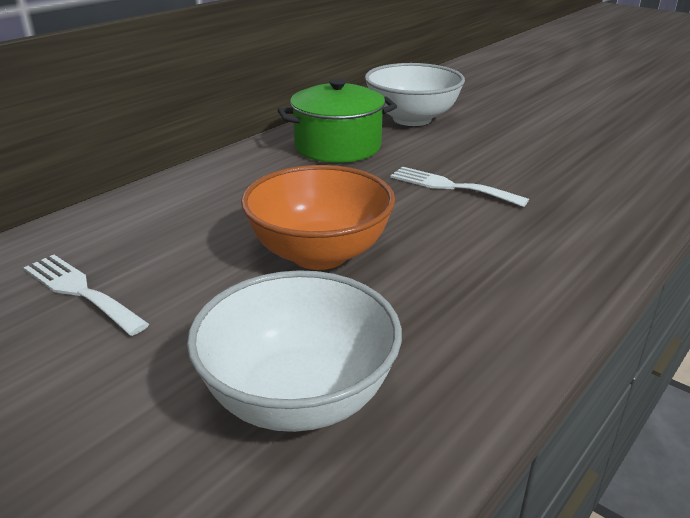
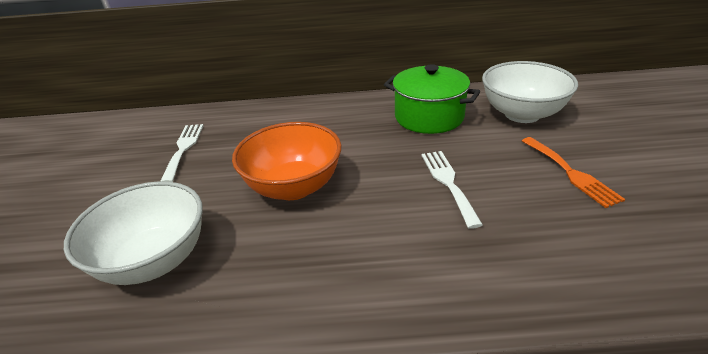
camera: 50 degrees right, 5 degrees up
none -> orange fork [522,137,625,208]

